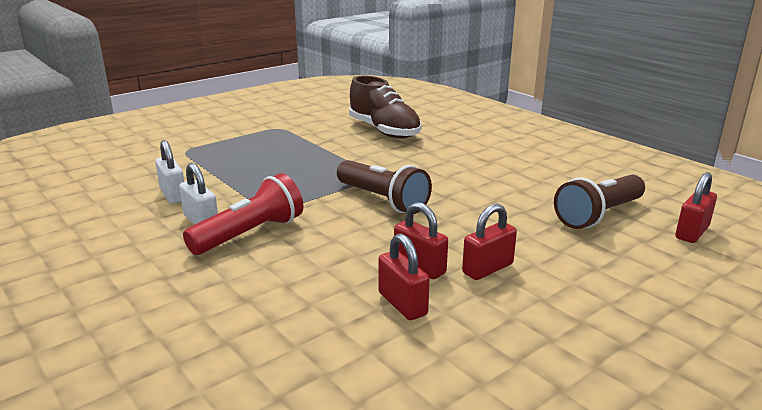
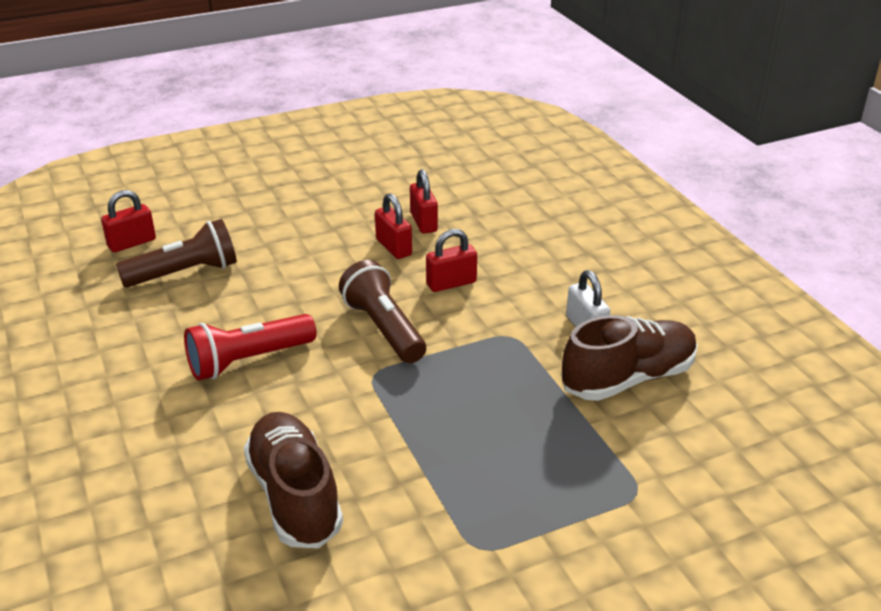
camera: 165 degrees left, 10 degrees up
white padlock [155,140,184,204] -> brown shoe [562,315,698,401]
red flashlight [183,173,303,255] -> red flashlight moved to [184,314,316,381]
red padlock [462,203,517,280] -> red padlock moved to [426,229,477,292]

